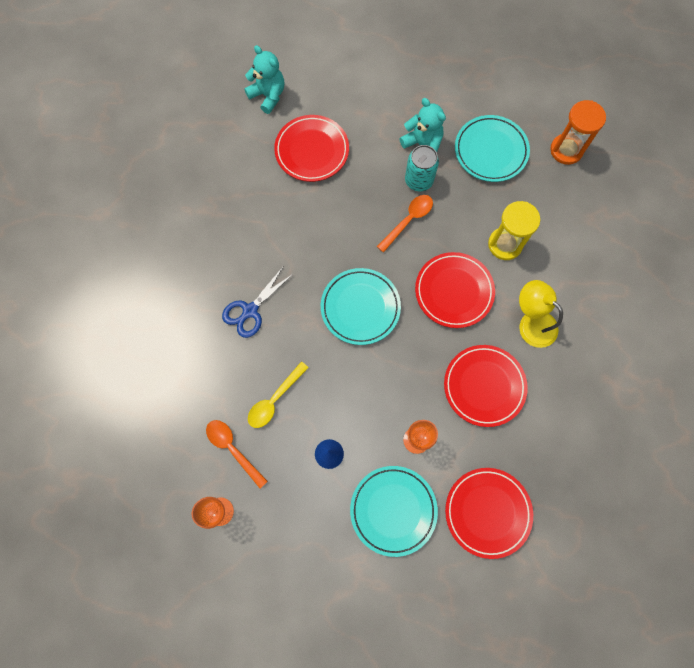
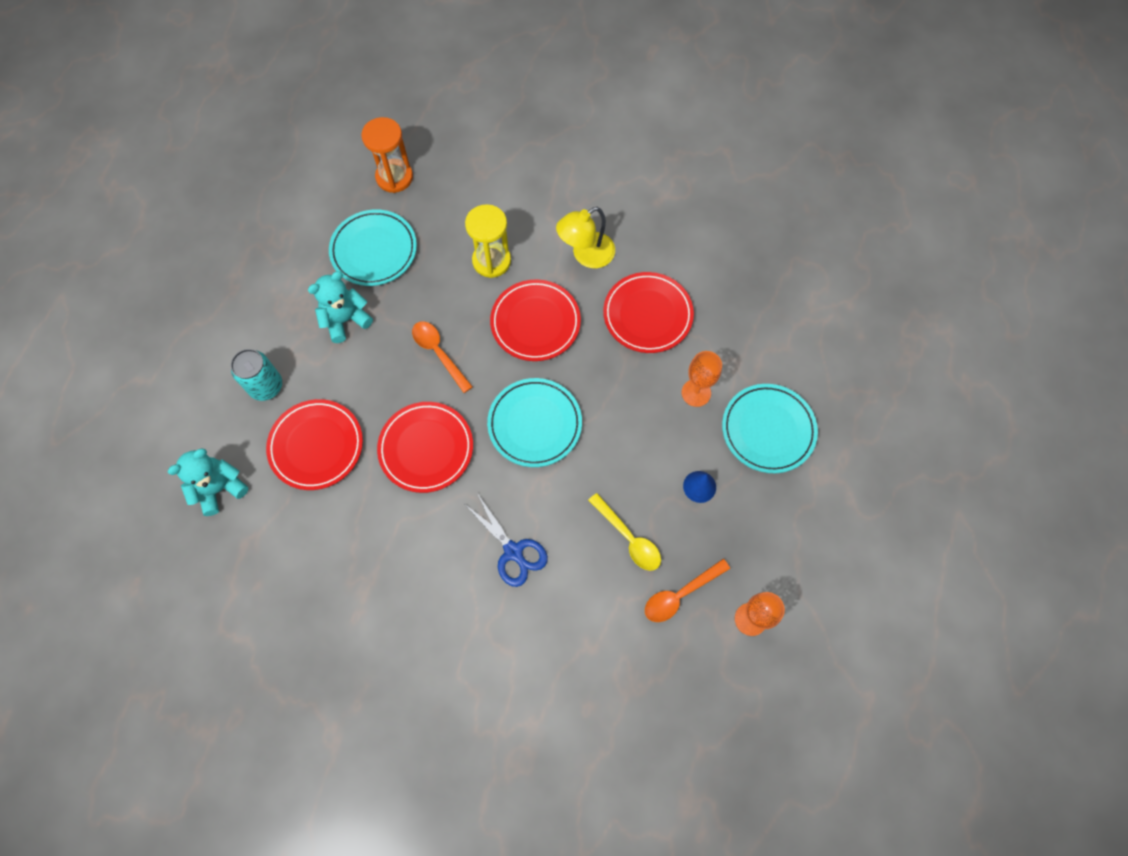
camera: 80 degrees left, 5 degrees down
turquoise can [405,145,439,192] -> turquoise can moved to [231,349,282,401]
red plate [445,468,533,559] -> red plate moved to [377,402,473,493]

